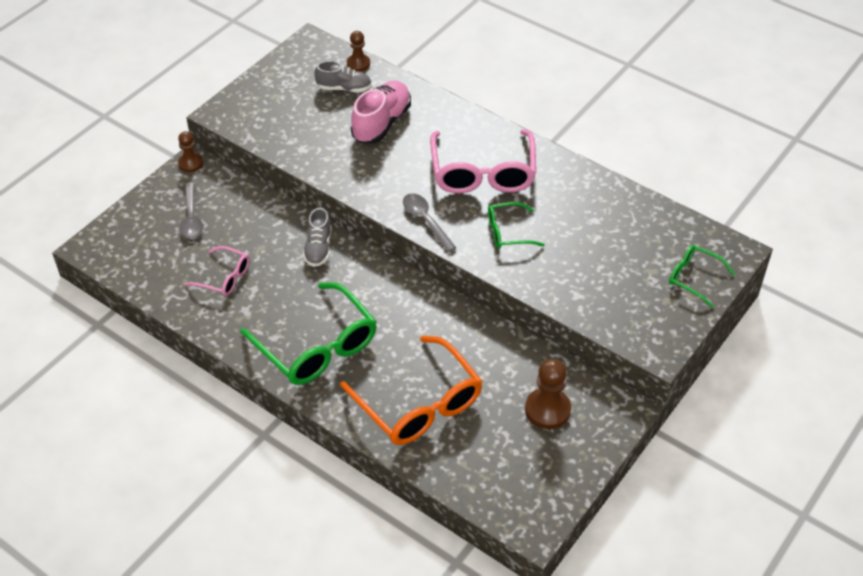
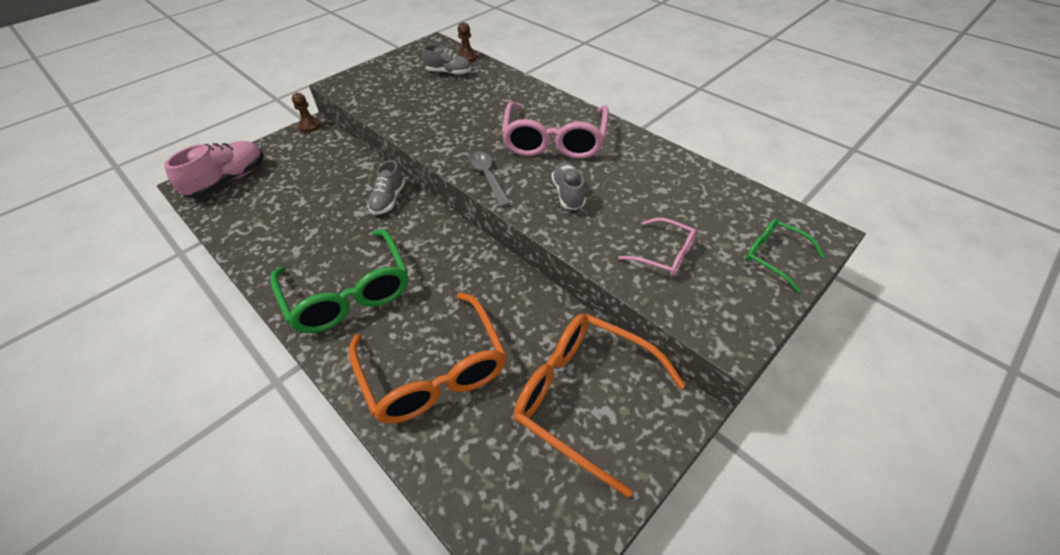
camera: 10 degrees right, 0 degrees up
grey spoon [180,183,203,239] -> none
pink glasses [185,246,250,296] -> pink glasses moved to [618,218,697,276]
pink shoe [351,81,411,143] -> pink shoe moved to [164,141,264,198]
green glasses [488,202,545,249] -> grey shoe [551,162,586,210]
brown pawn [525,359,571,429] -> orange glasses [514,313,686,498]

